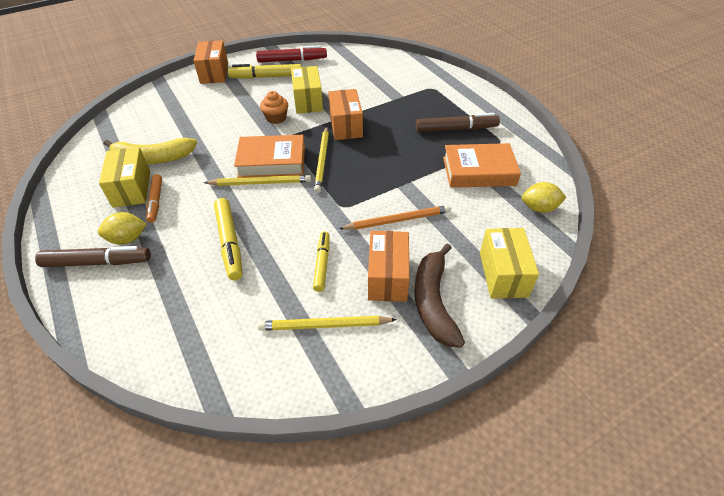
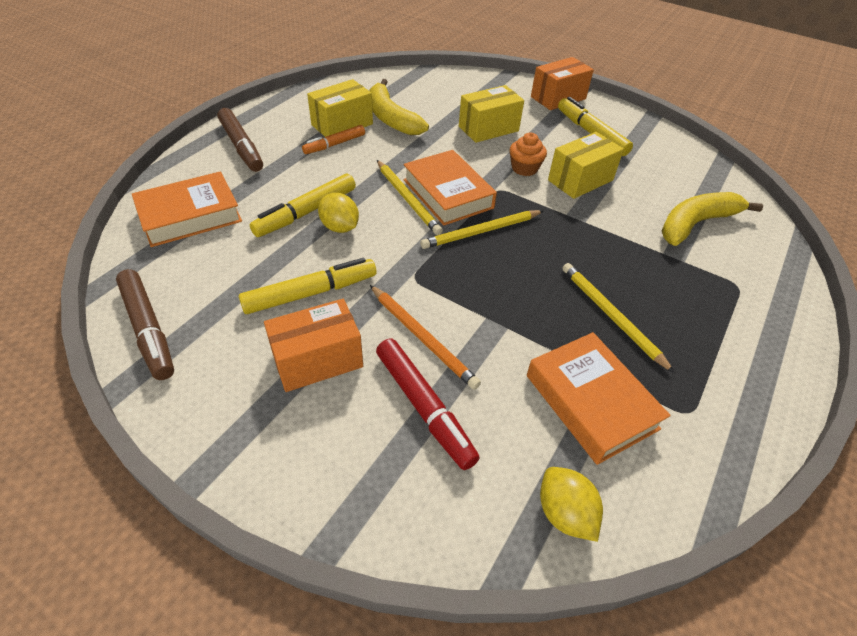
camera: 60 degrees right, 0 degrees up
yellow lemon [98,212,147,245] -> yellow lemon moved to [318,193,359,233]
red marker [256,45,327,63] -> red marker moved to [376,339,480,470]
yellow pencil [258,316,397,331] -> yellow pencil moved to [562,263,675,373]
yellow marker [313,231,329,292] -> yellow marker [239,258,377,314], size x1.51
orange box [328,89,363,140] -> none
brown banana [414,243,465,348] -> none
brown marker [416,113,500,132] -> brown marker moved to [116,269,174,380]
yellow box [480,228,539,299] -> yellow box moved to [459,85,524,143]
none -> orange book [132,171,242,247]
none -> yellow banana [662,192,763,246]

